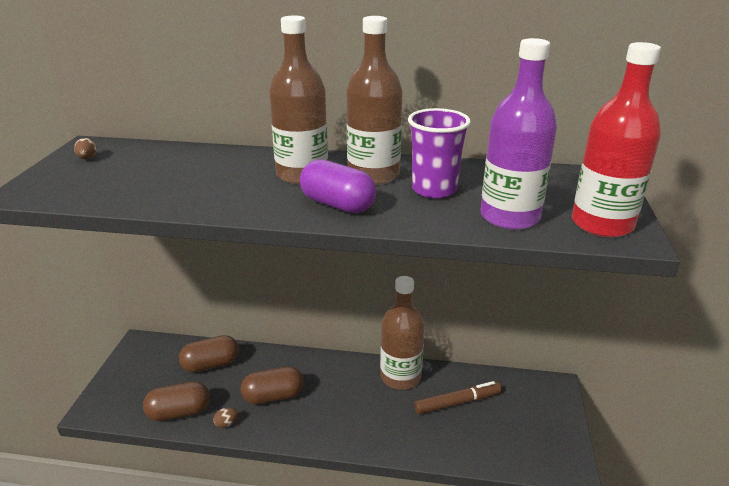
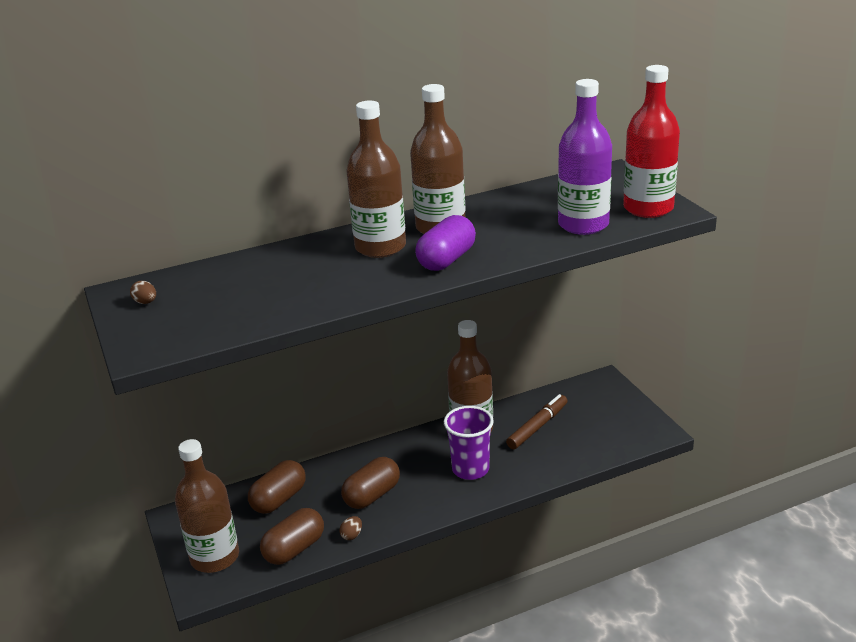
camera: 30 degrees left, 0 degrees up
purple capsule [300,159,376,213] -> purple capsule turned 60 degrees counterclockwise [415,215,476,271]
purple cup [408,108,471,199] -> purple cup moved to [444,406,494,480]
none -> brown bottle [175,439,239,573]

